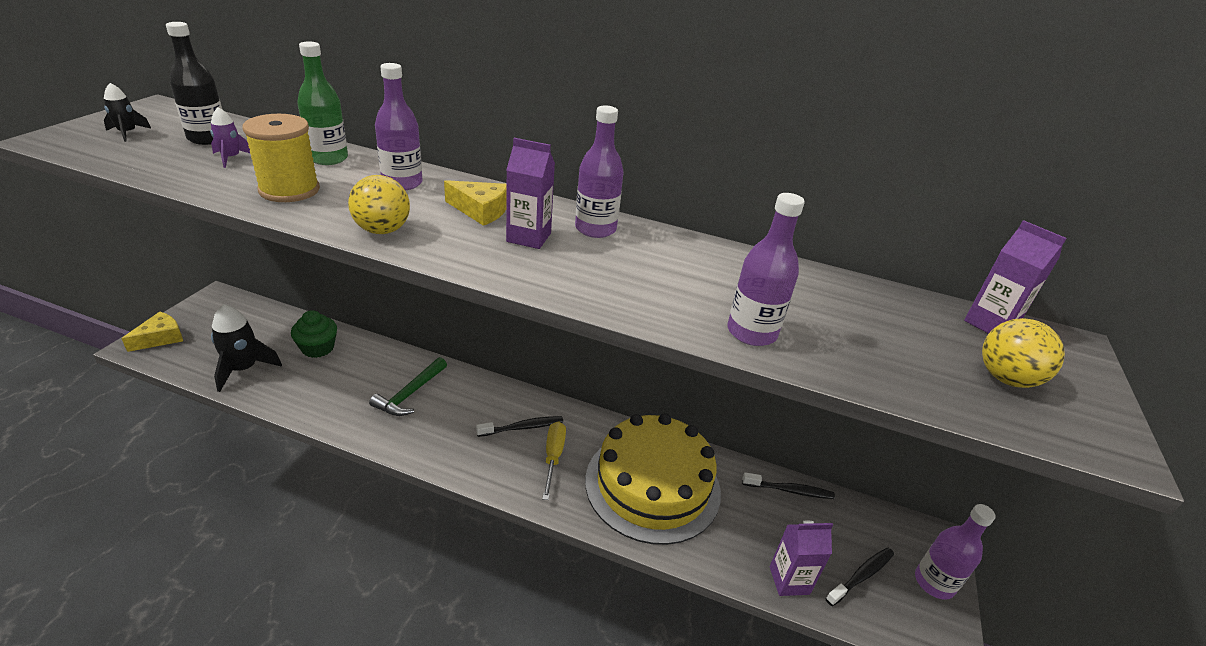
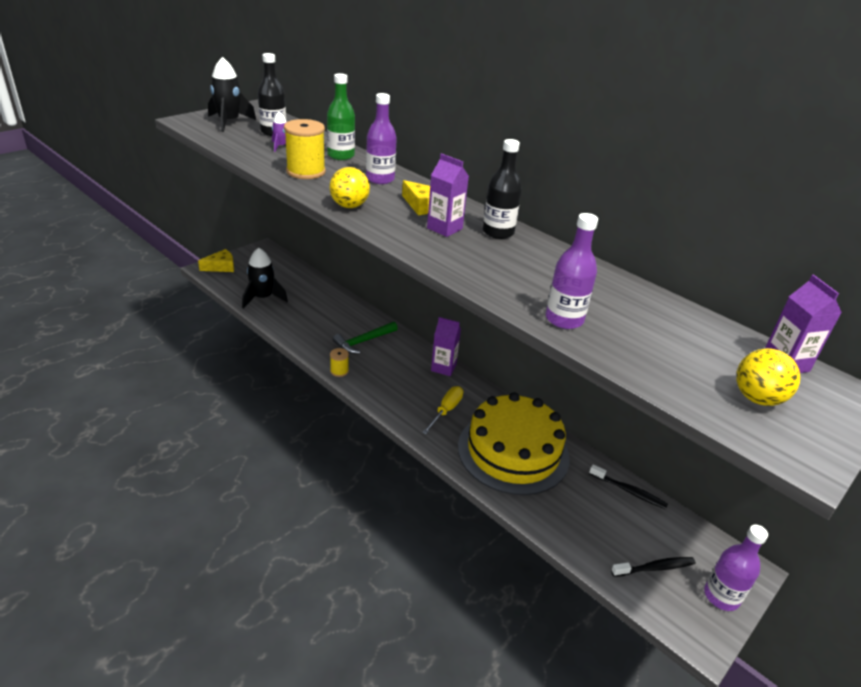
camera: 25 degrees right, 0 degrees up
black rocket [104,83,151,142] -> black rocket [208,57,256,132], size x1.88
green cupcake [291,310,337,358] -> none
black toothbrush [476,416,563,437] -> none
purple bottle [575,105,624,238] -> black bottle [483,139,522,239]
purple carton [770,521,833,596] -> purple carton moved to [431,317,461,376]
none -> yellow spool [330,348,349,377]

